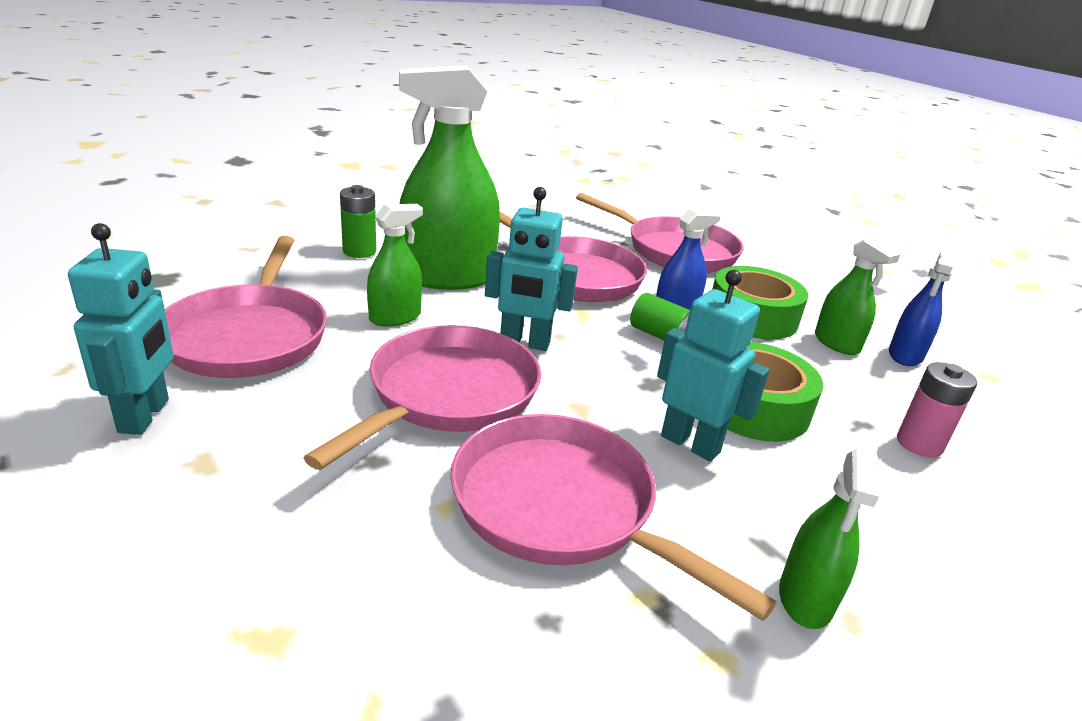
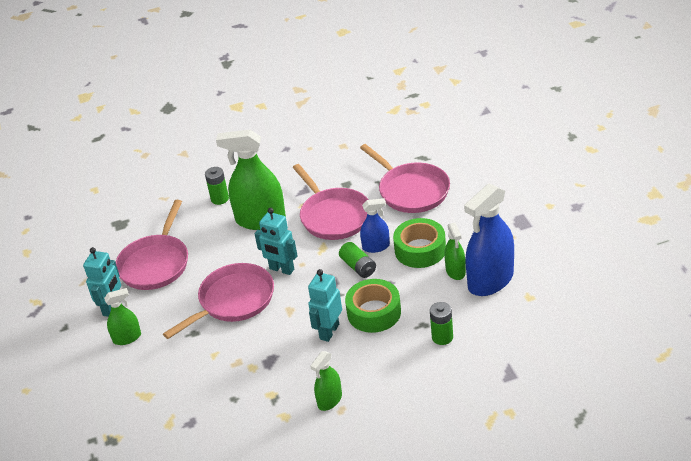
camera: 25 degrees right, 10 degrees up
green spray bottle [367,204,423,327] -> green spray bottle moved to [104,288,141,345]
pink pan [450,414,777,621] -> none
turquoise robot [657,270,770,461] -> turquoise robot turned 120 degrees counterclockwise [308,269,342,342]
blue spray bottle [889,250,956,366] -> blue spray bottle [464,183,514,296], size x1.92
pink battery [897,362,977,458] -> green battery [430,302,453,345]

